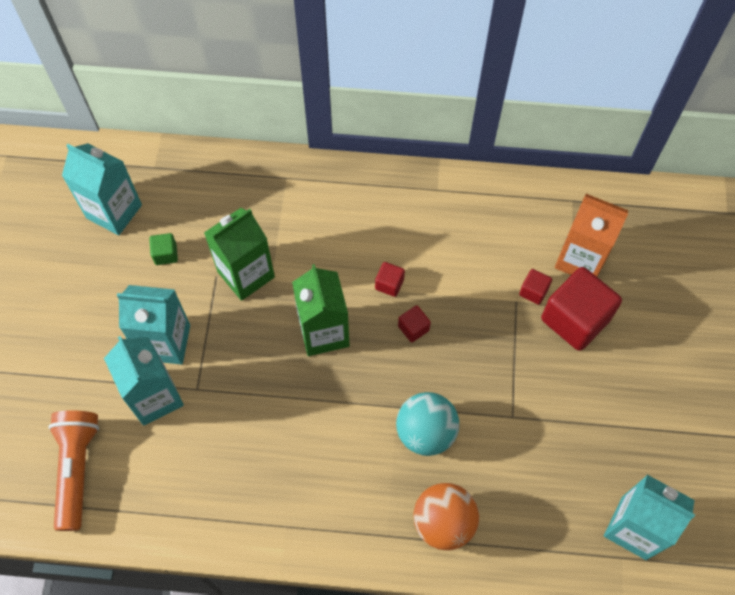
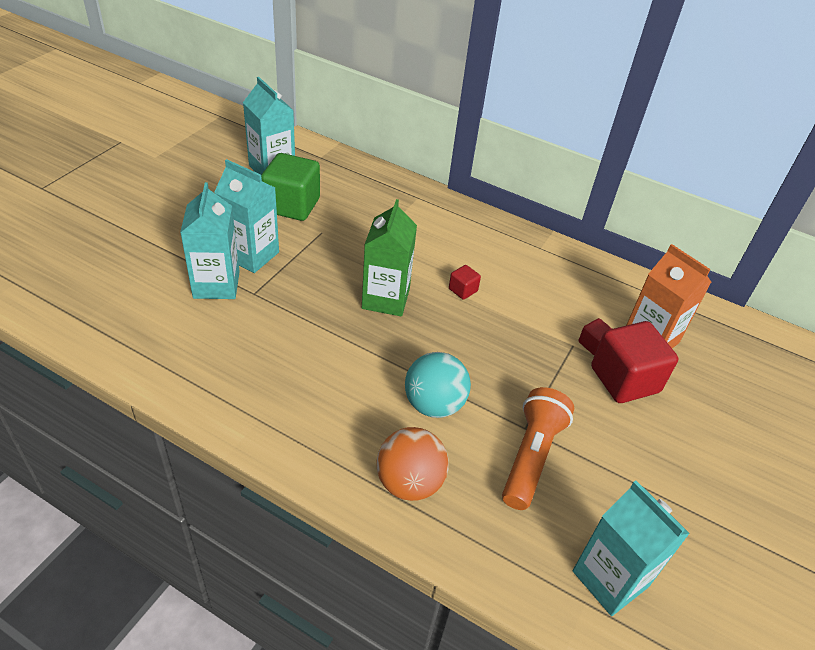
camera: 20 degrees right, 20 degrees down
orange flashlight [49,410,99,531] -> orange flashlight moved to [502,387,574,510]
green cube [149,233,178,265] -> green cube [261,153,320,221], size x2.22
green carton [204,208,275,301] -> none
red cube [398,305,431,342] -> none

